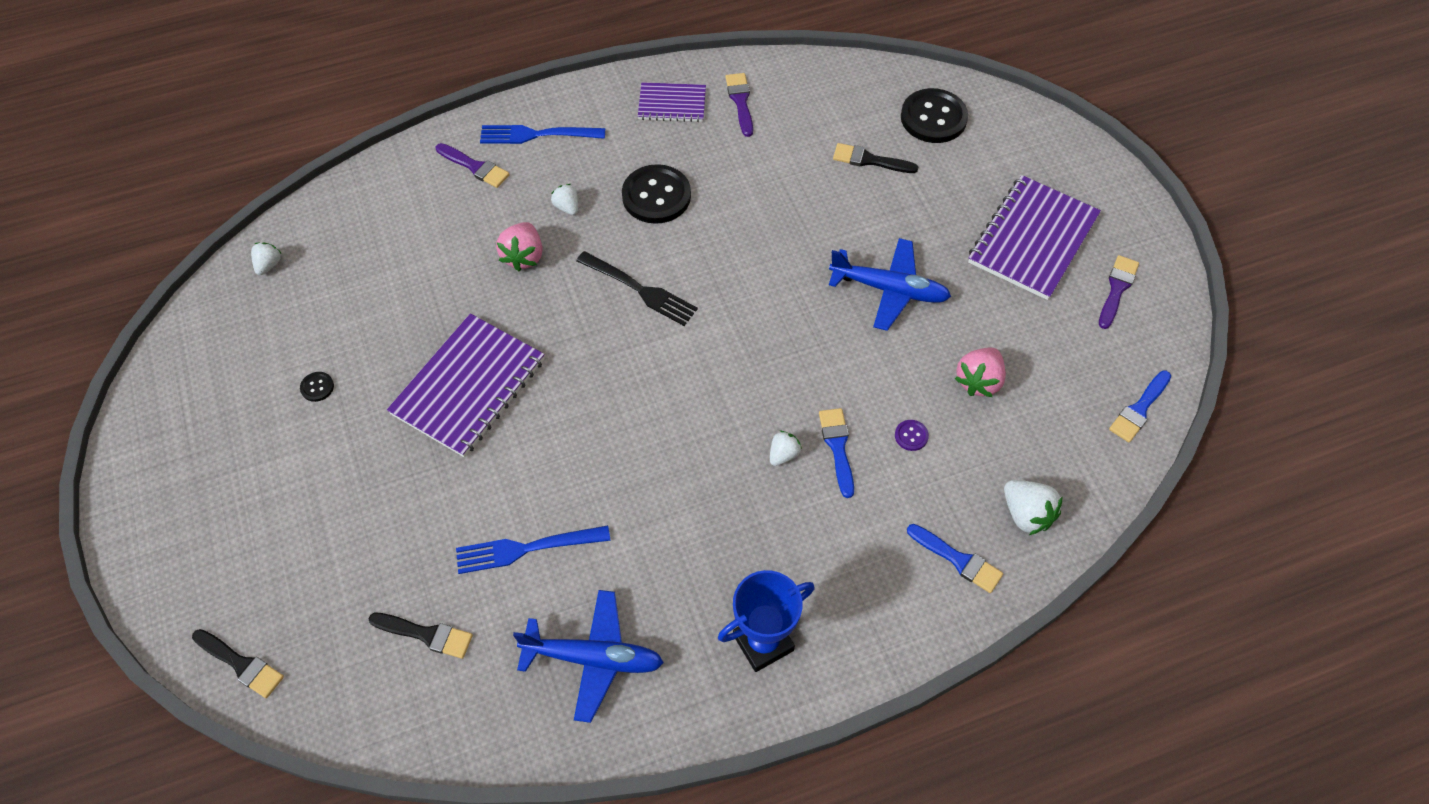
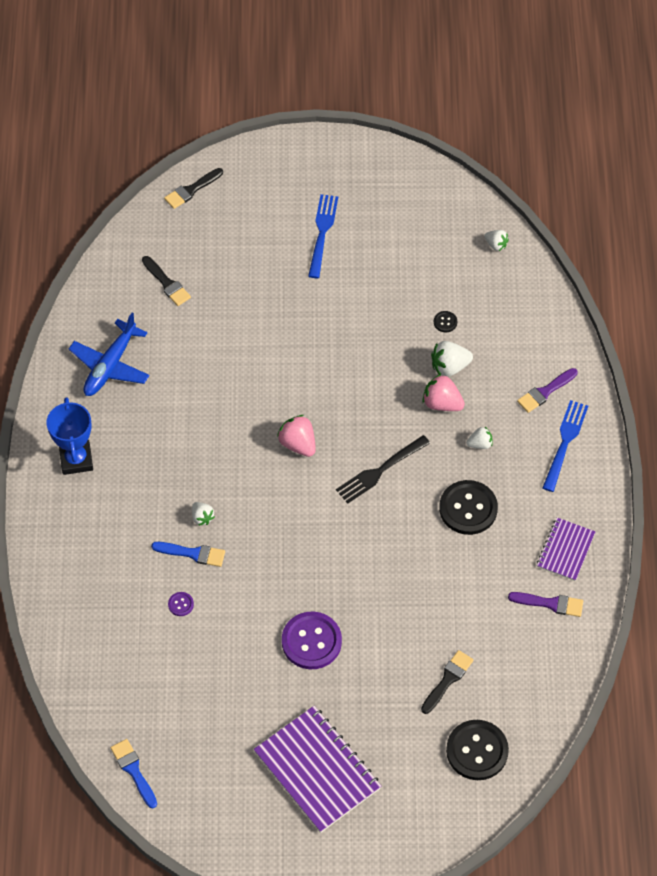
camera: 110 degrees right, 0 degrees up
black button [300,372,334,402] -> black button moved to [434,311,457,332]
black brush [369,613,473,659] -> black brush turned 75 degrees counterclockwise [142,256,191,306]
purple notebook [387,314,545,457] -> none
blue fork [456,525,610,574] -> blue fork moved to [308,194,338,278]
blue plane [829,238,951,331] -> purple button [282,611,342,669]
blue brush [907,524,1003,593] -> none
pink strawberry [955,347,1006,397] -> pink strawberry moved to [277,415,316,457]
white strawberry [1004,480,1063,535] -> white strawberry moved to [431,341,473,377]
purple brush [1099,255,1139,329] -> none

